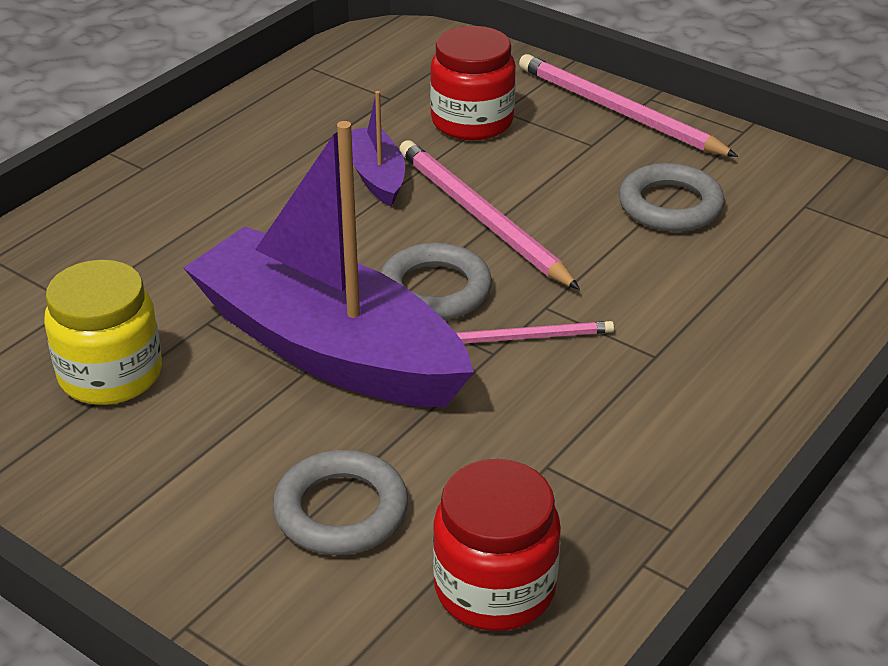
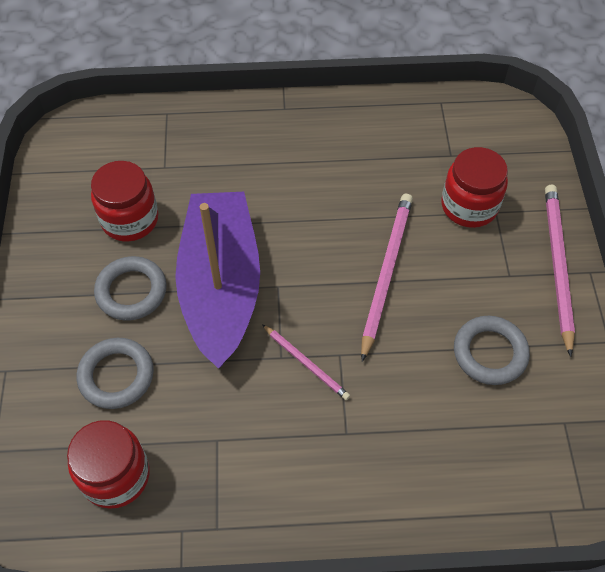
camera: 50 degrees right, 20 degrees up
yellow jar [44,260,162,405] -> red jar [91,161,158,241]
purple boat [351,91,405,206] -> none
grey ring [381,243,492,320] -> grey ring moved to [94,256,167,320]

